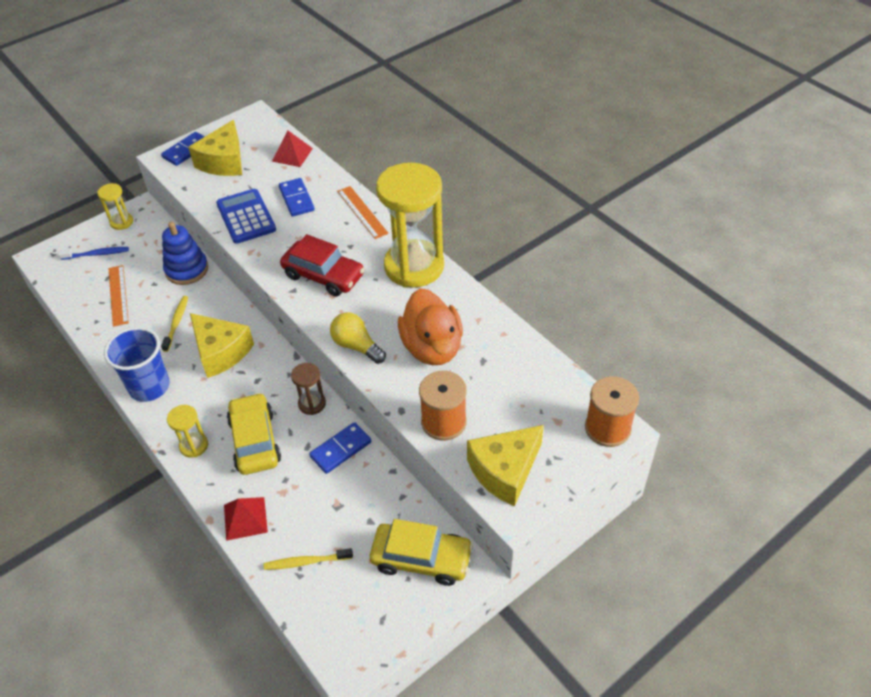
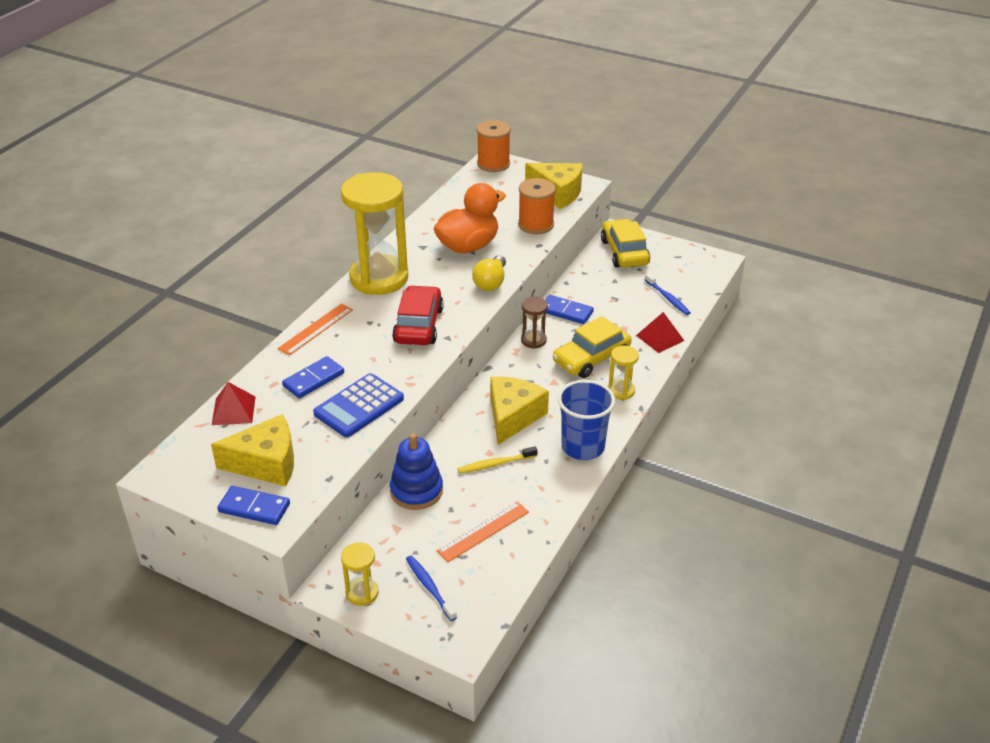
camera: 115 degrees left, 10 degrees down
yellow toothbrush [264,548,353,570] -> blue toothbrush [645,273,691,315]

